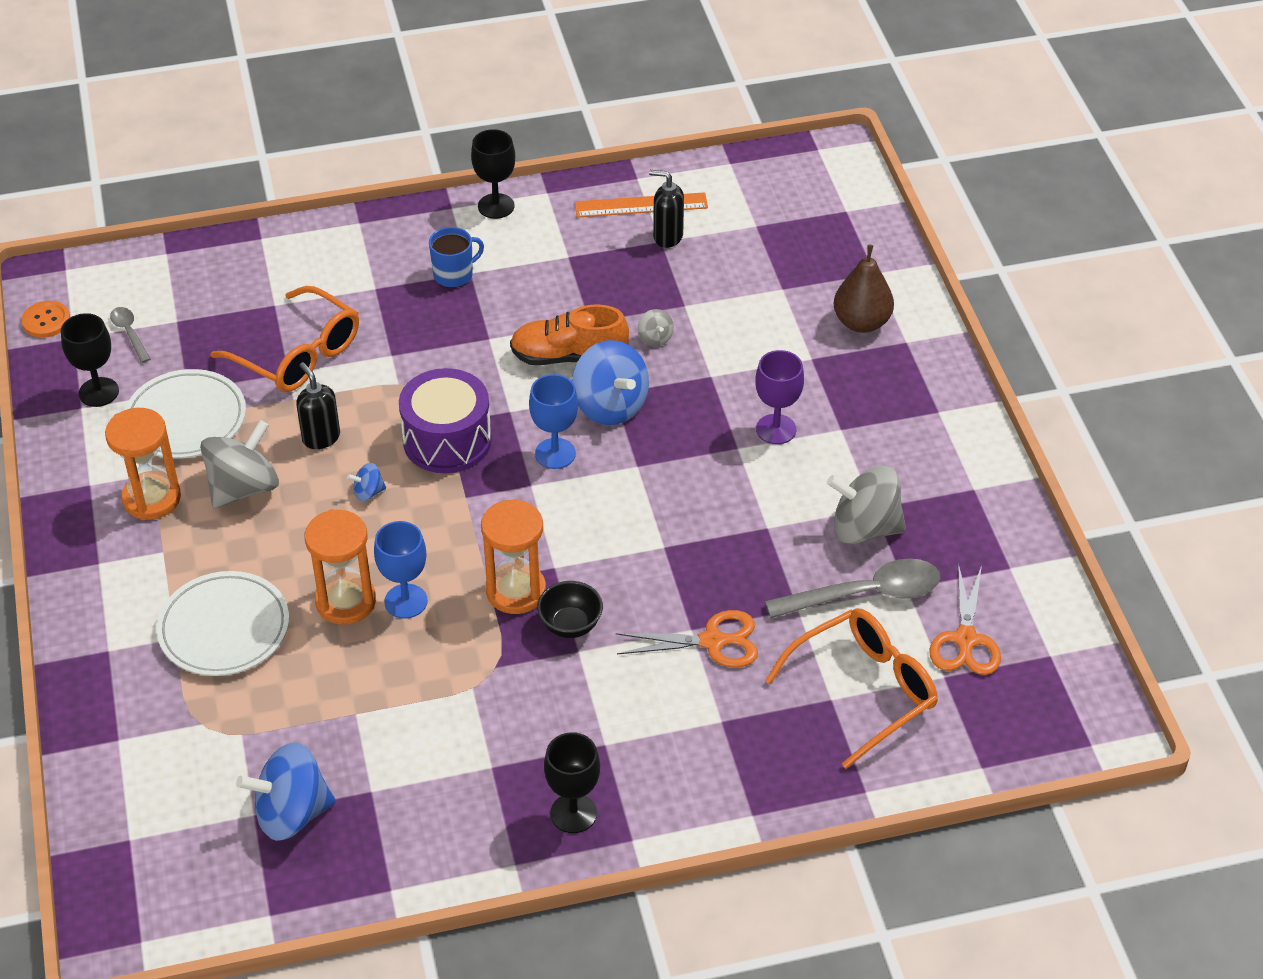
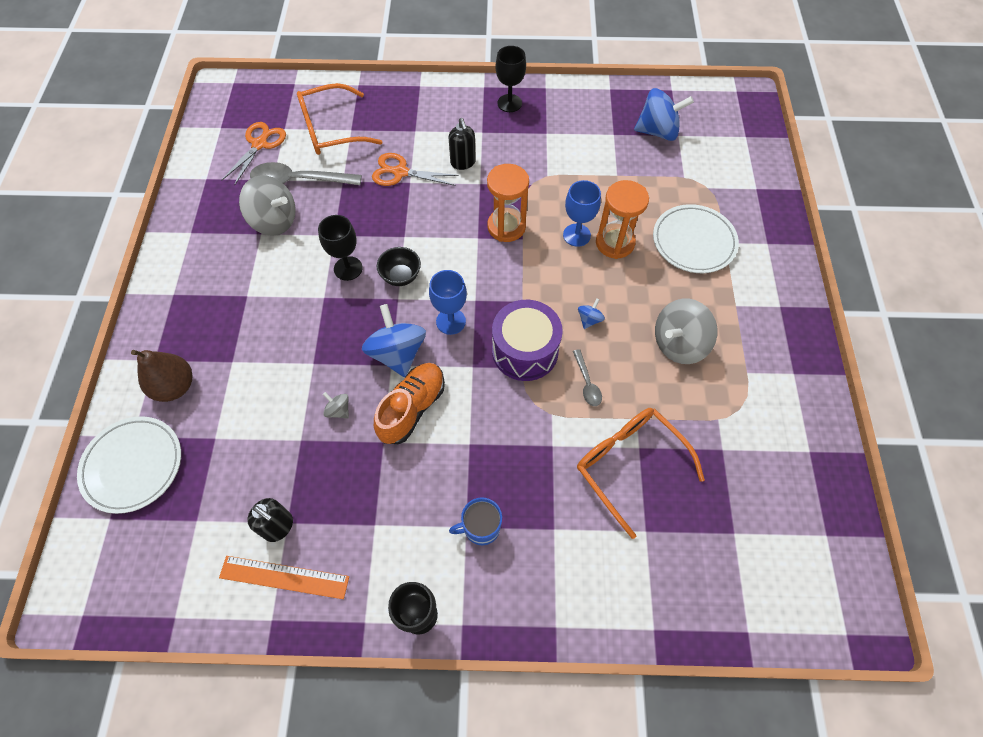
camera: 165 degrees left, 15 degrees up
orange button [21,301,70,338] -> none
black goblet [61,313,119,407] -> black goblet moved to [318,215,363,281]
orange hourglass [105,408,181,520] -> none
grey spoon [110,307,151,363] -> grey spoon moved to [573,349,602,406]
white plate [125,369,246,458] -> white plate moved to [77,416,181,514]
black soap dispenser [296,362,340,449] -> black soap dispenser moved to [448,118,476,170]
blue spinning top [347,463,386,501] -> blue spinning top turned 60 degrees counterclockwise [578,298,605,329]
orange shoe [510,304,629,365] -> orange shoe turned 75 degrees counterclockwise [374,363,445,444]
black bowl [537,581,603,638] -> black bowl moved to [377,247,421,286]
grey spinning top [638,309,674,347] -> grey spinning top turned 45 degrees counterclockwise [323,392,349,419]
purple goblet [755,350,804,444] -> none

